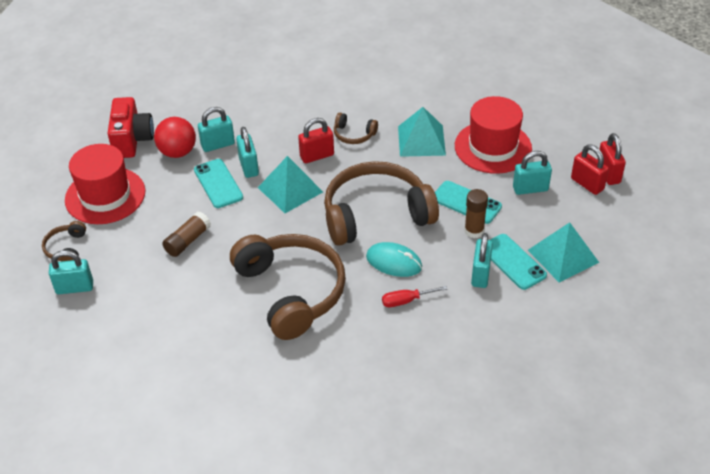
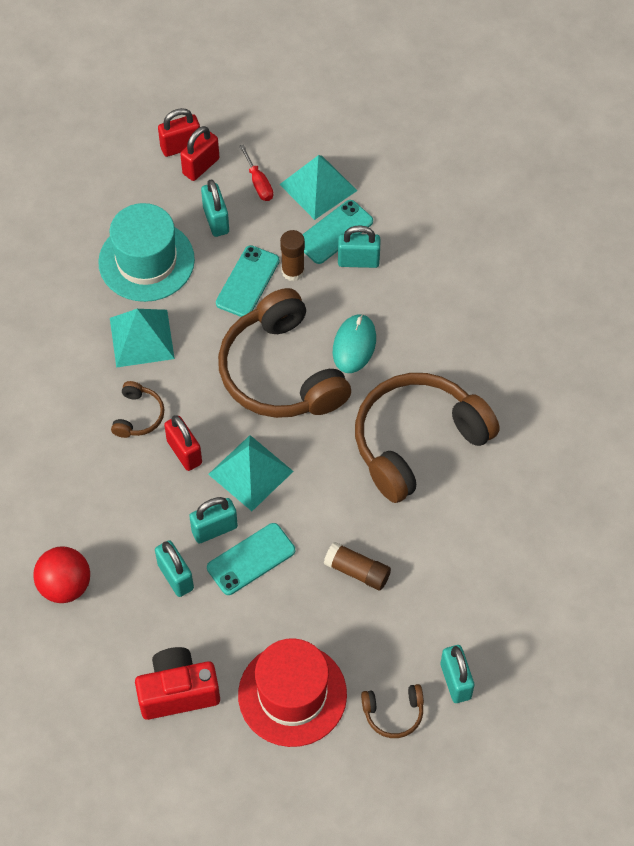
camera: 100 degrees left, 15 degrees up
red ball [154,117,196,158] -> red ball moved to [33,546,90,603]
red screwdriver [382,286,447,307] -> red screwdriver moved to [239,145,273,201]
red hat [455,96,532,174] -> turquoise hat [98,203,195,302]

